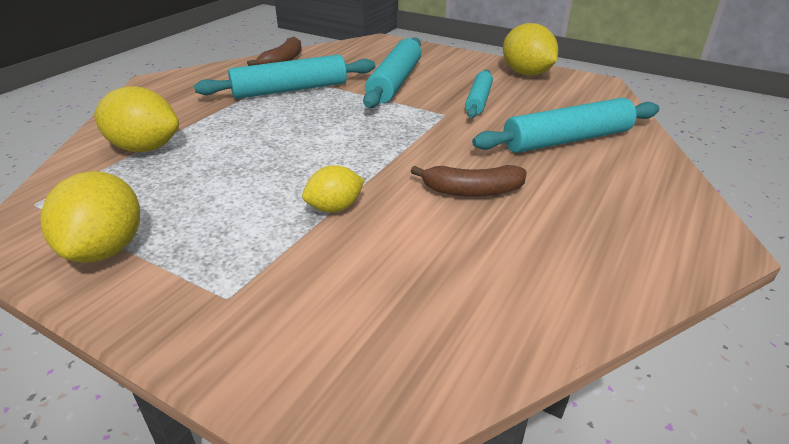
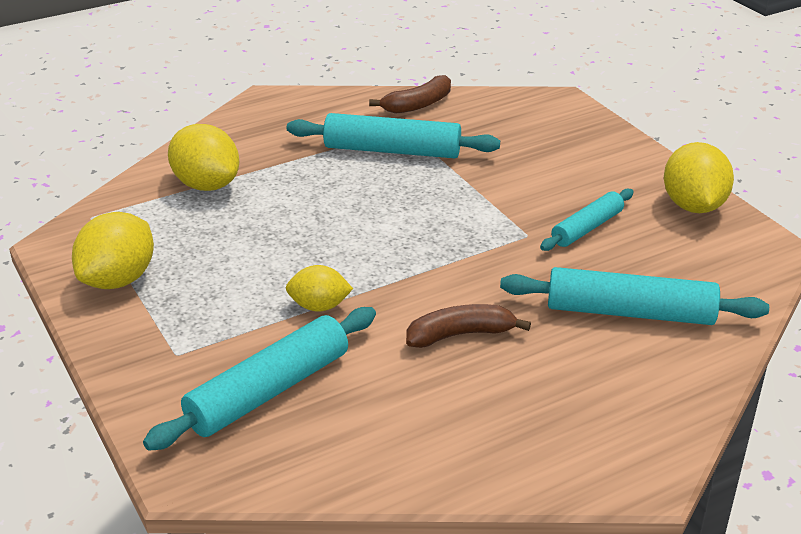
camera: 30 degrees right, 0 degrees up
turquoise rolling pin [363,37,421,108] -> turquoise rolling pin moved to [143,307,376,451]
brown banana [411,165,527,197] -> brown banana turned 135 degrees clockwise [406,304,531,348]

